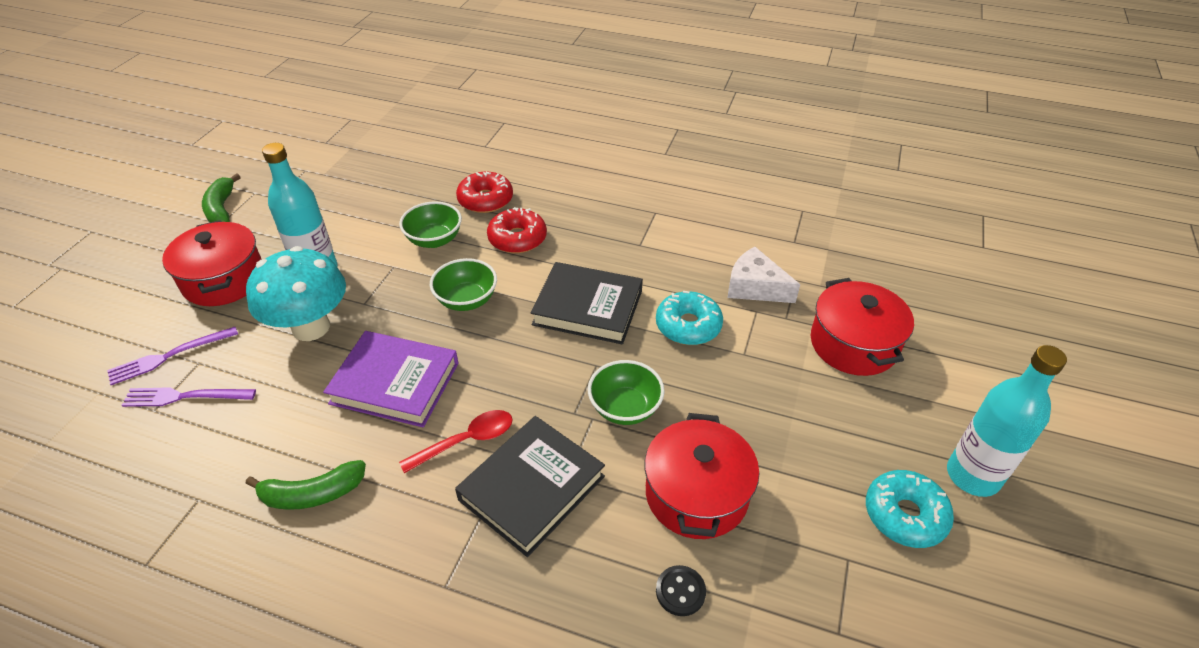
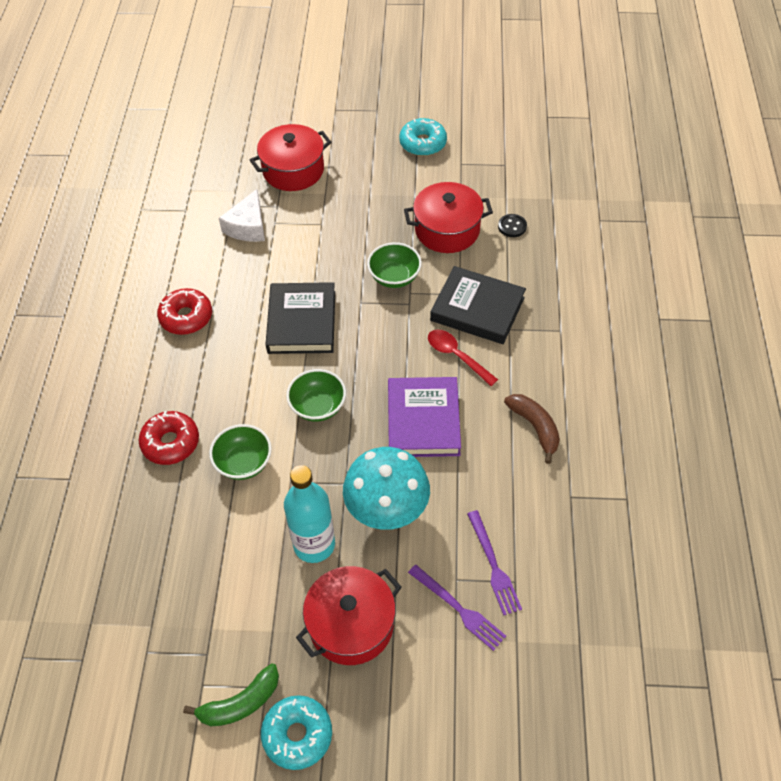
camera: 105 degrees left, 10 degrees up
green banana [246,460,366,510] -> brown banana [504,394,560,464]
red donut [487,207,547,253] -> red donut moved to [157,288,212,335]
turquoise donut [656,291,723,345] -> turquoise donut moved to [261,695,332,770]
turquoise bottle [947,345,1067,497] -> none

